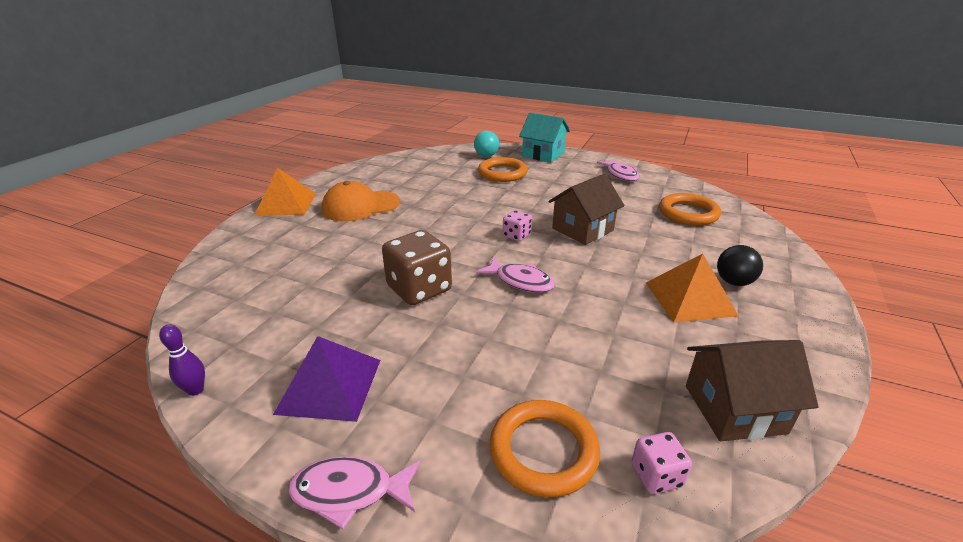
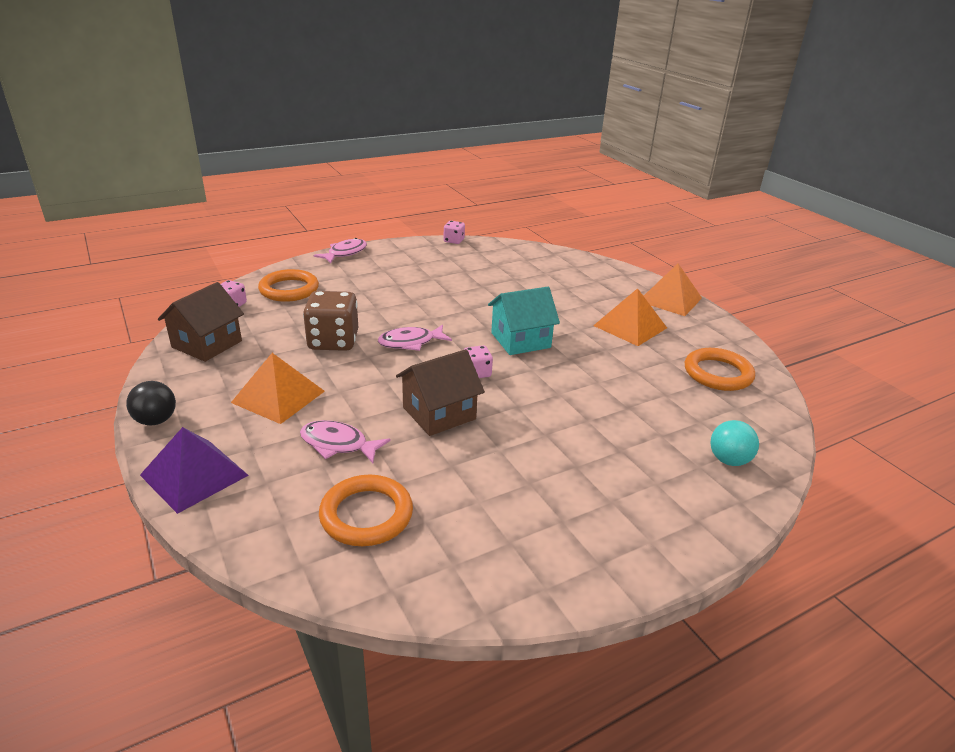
camera: 125 degrees right, 0 degrees up
purple bowling pin [159,324,205,396] -> pink dice [444,221,465,244]
purple pyramid [273,336,380,422] -> purple pyramid moved to [140,427,249,514]
orange cap [322,181,400,221] -> orange pyramid [593,288,667,346]
brown dice [382,230,452,305] -> brown dice moved to [303,291,358,351]
orange ring [478,157,528,182] -> orange ring moved to [685,348,755,391]
turquoise house [519,113,570,163] -> turquoise house moved to [488,287,560,355]
brown house [548,174,624,245] -> brown house turned 60 degrees clockwise [396,349,485,436]
pink fish [597,159,640,182] -> pink fish moved to [300,420,390,463]
black ball [717,245,763,286] -> black ball moved to [126,381,176,425]

